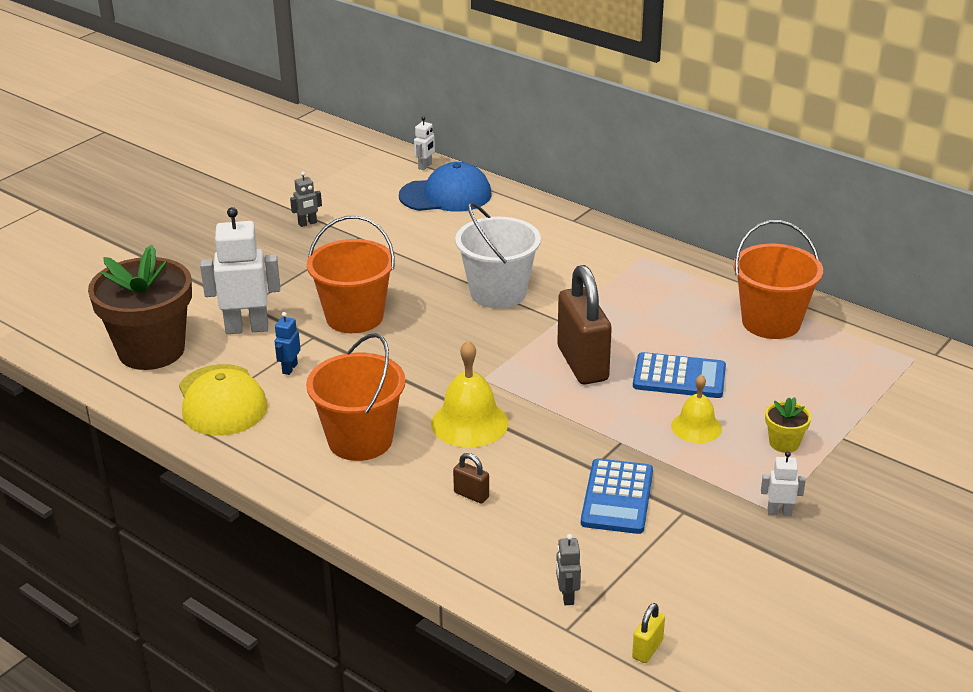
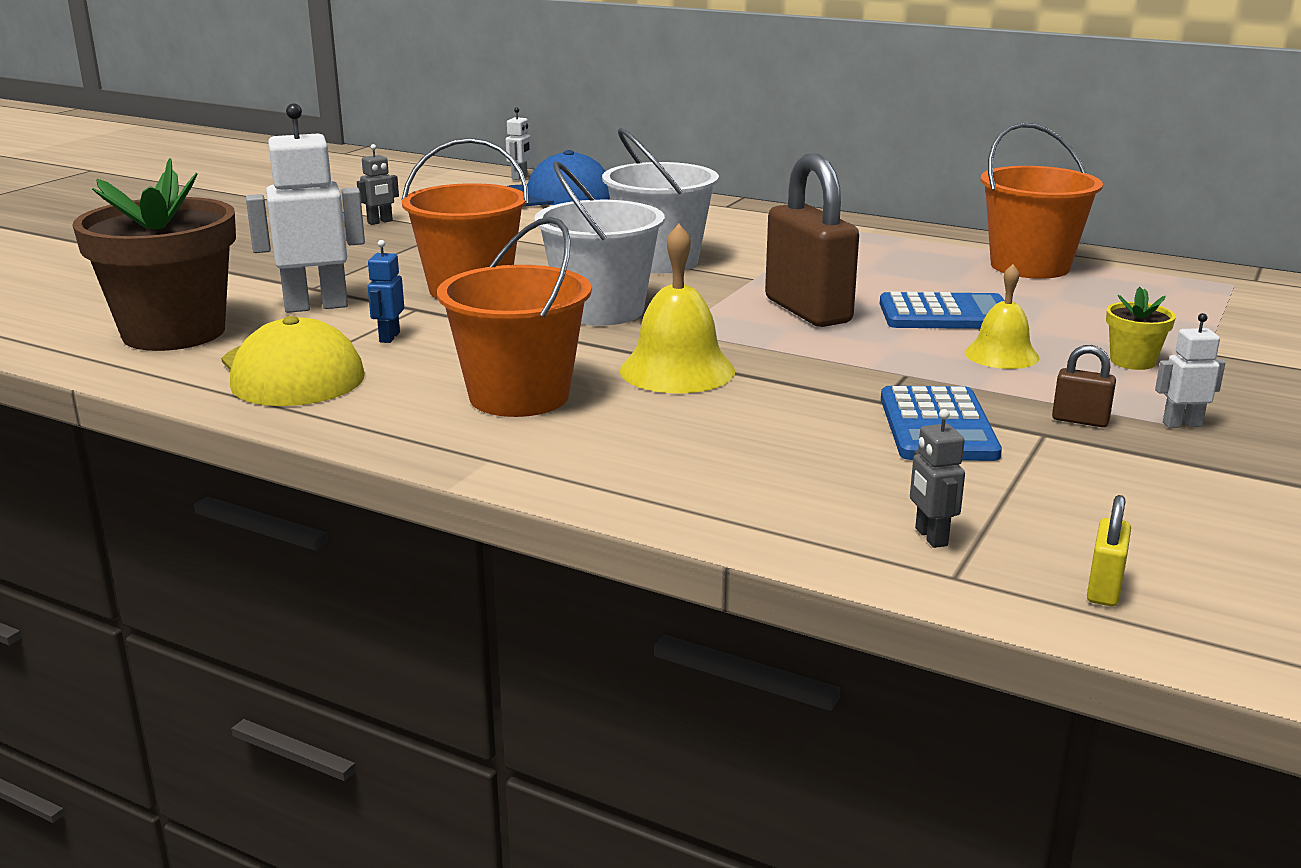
camera: 10 degrees left, 10 degrees down
brown padlock [453,453,489,504] -> brown padlock moved to [1052,345,1116,427]
none -> white bucket [534,161,665,326]

